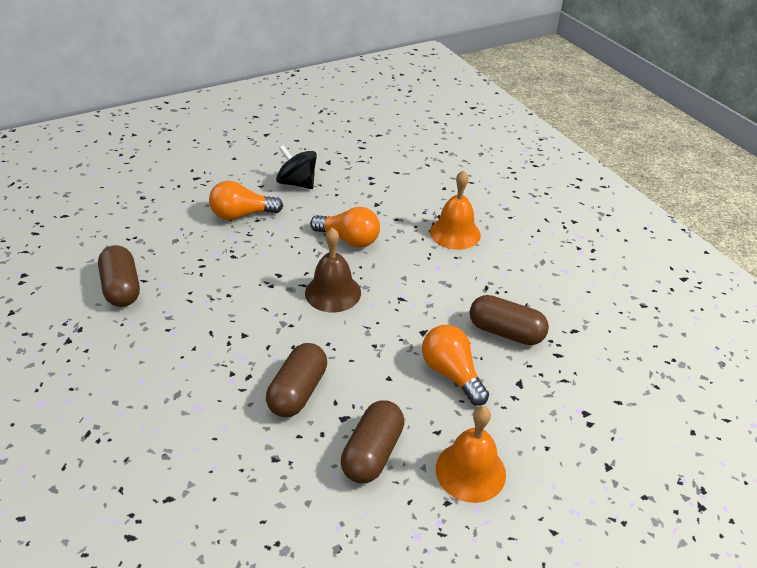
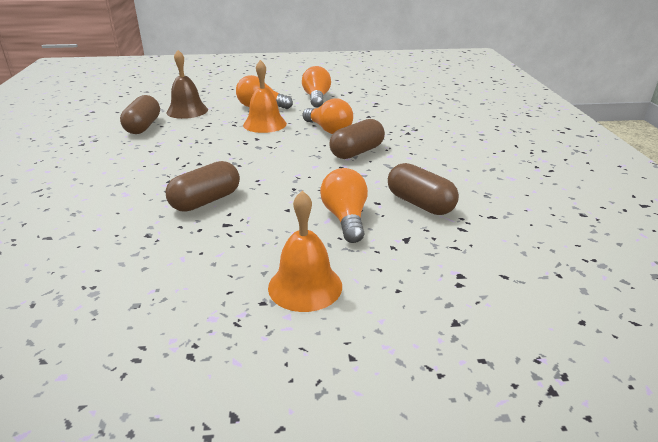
camera: 25 degrees right, 10 degrees down
black spinning top [276,145,317,189] -> orange light bulb [302,66,331,107]
brown bell [305,228,361,313] -> brown bell moved to [167,50,208,119]
brown capsule [341,400,404,484] -> brown capsule moved to [329,119,385,159]
orange bell [430,170,481,250] -> orange bell moved to [243,60,287,133]

